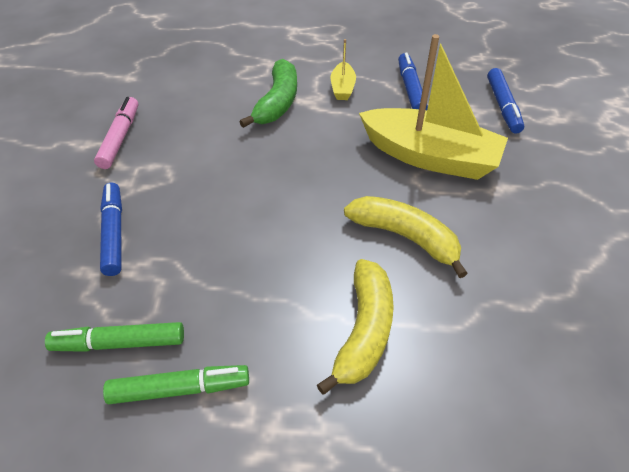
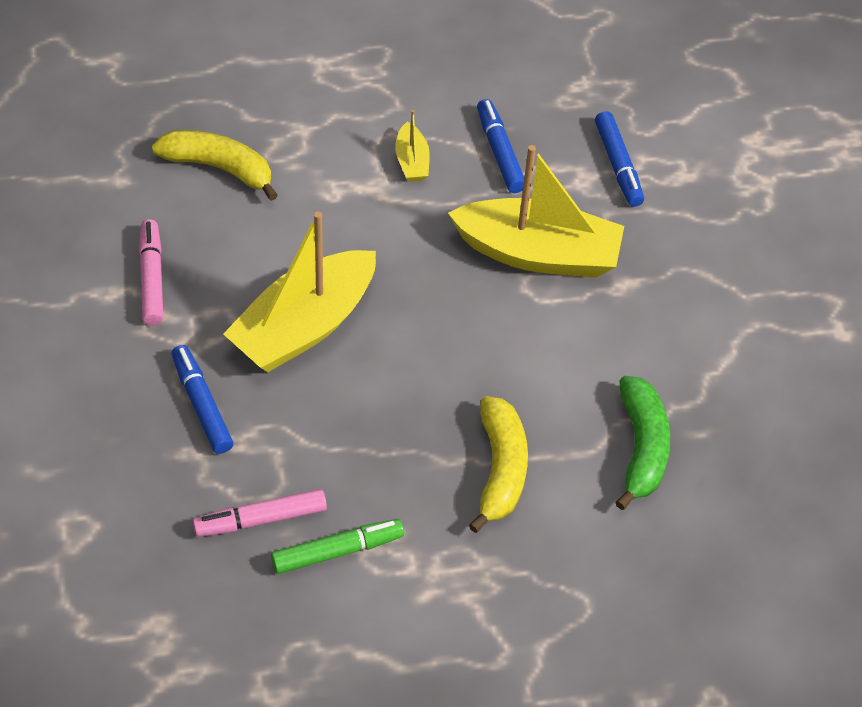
camera: 15 degrees left, 5 degrees up
green marker [45,322,184,352] -> pink marker [193,489,327,537]
green banana [239,59,297,128] -> green banana moved to [615,376,670,510]
yellow banana [344,196,468,278] -> yellow banana moved to [152,130,278,201]
none -> yellow boat [223,212,376,372]

